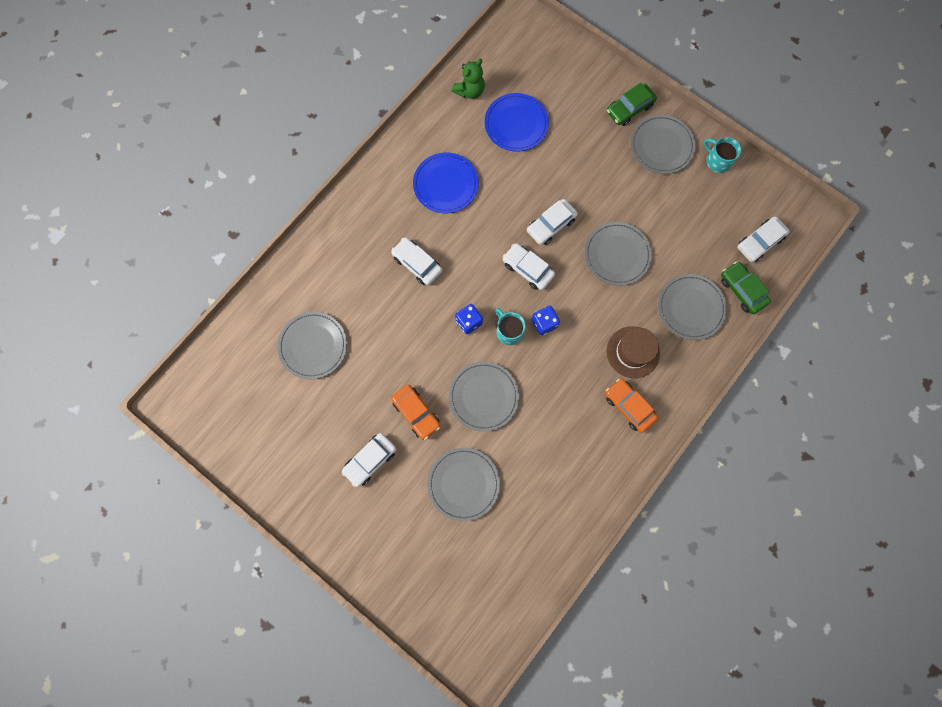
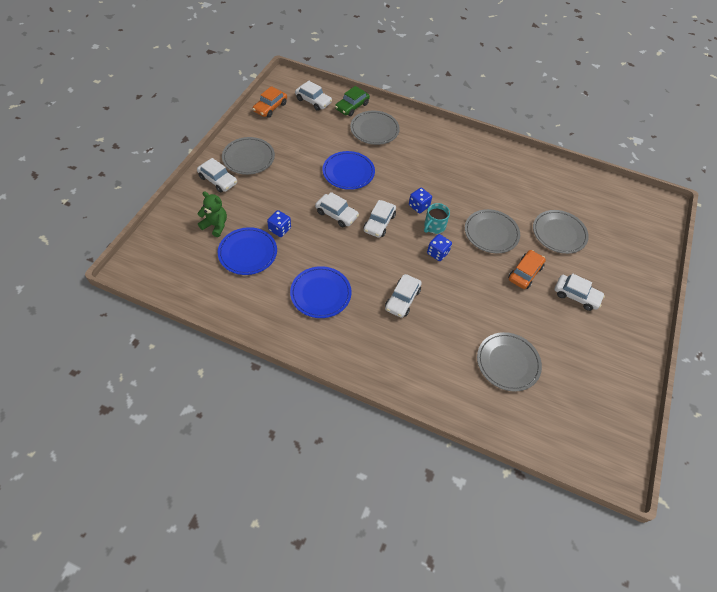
camera: 110 degrees left, 20 degrees down
green teddy bear [452,59,485,99] -> green teddy bear moved to [198,191,227,237]
grey plate [584,222,652,286] -> blue plate [323,151,375,190]
orange car [605,378,658,433] -> orange car moved to [253,86,287,118]
green car [607,83,657,126] -> white car [197,158,237,193]
brown hat [607,326,660,378] -> none
turquoise mug [704,137,741,173] -> none
none -> blue dice [267,210,291,237]

